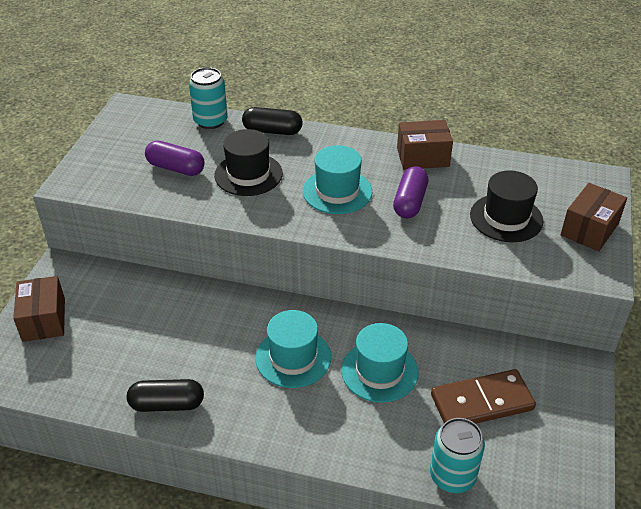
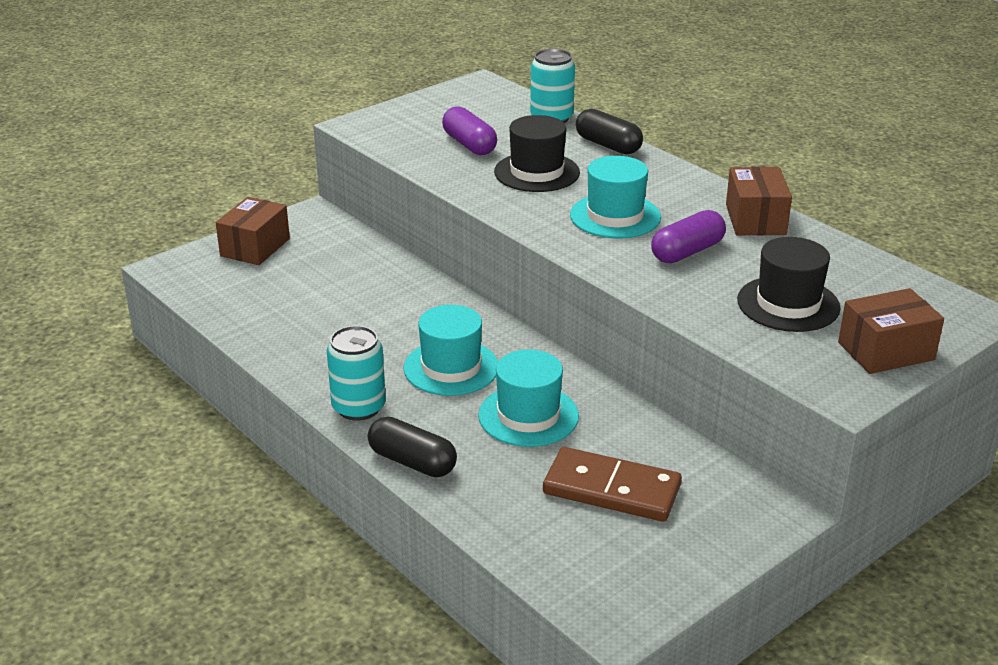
camera: 35 degrees right, 10 degrees down
black capsule [127,379,204,412] -> black capsule moved to [368,417,457,477]
brown box [397,120,453,170] -> brown box turned 60 degrees clockwise [726,167,792,235]
turquoise can [430,418,485,493] -> turquoise can moved to [327,326,386,421]

